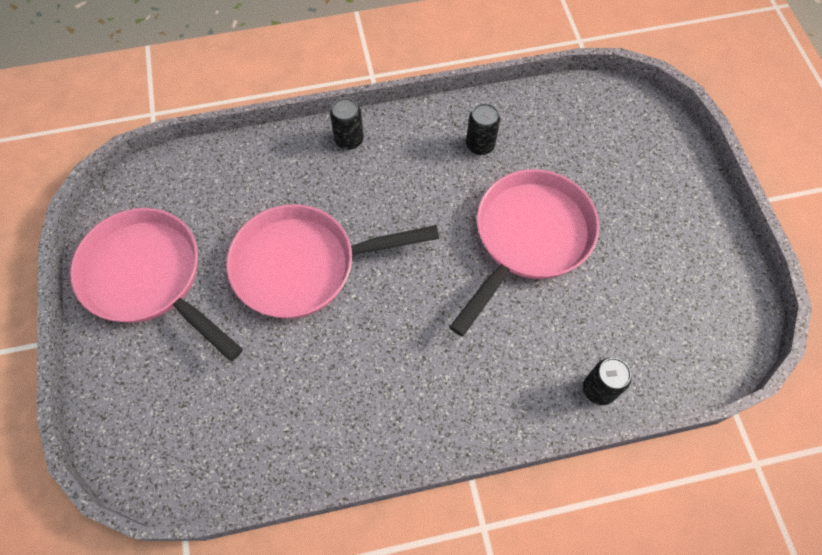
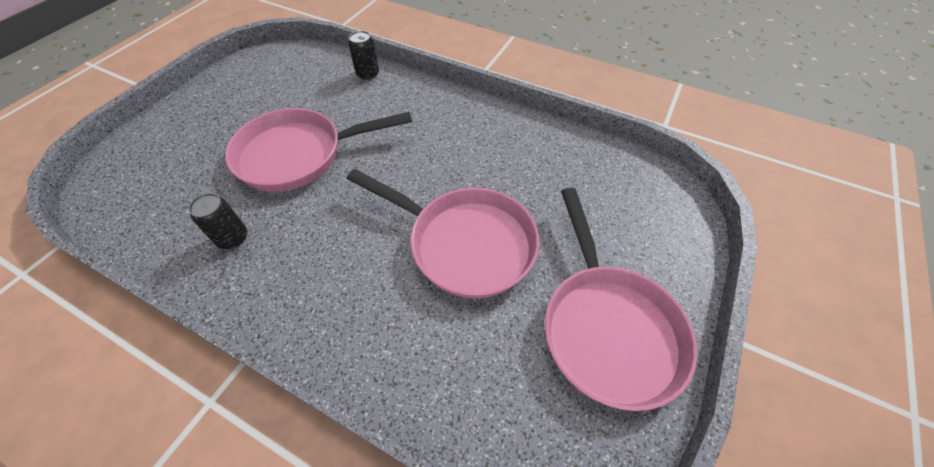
camera: 140 degrees left, 10 degrees down
black can [330,98,364,150] -> none

